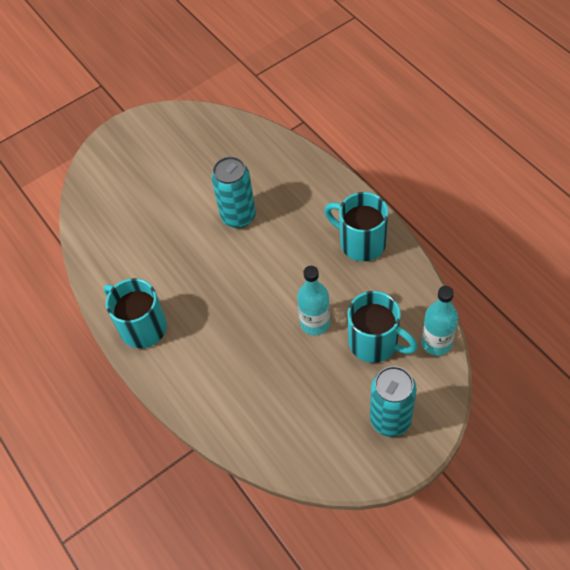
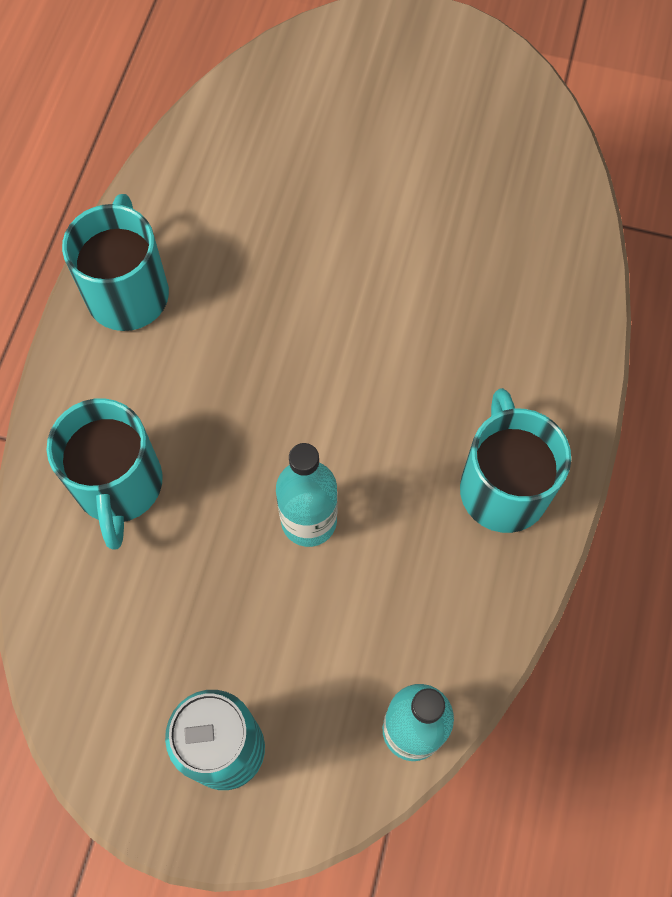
camera: 45 degrees right, 10 degrees up
turquoise can [211,156,256,228] -> none
turquoise mug [347,291,418,363] -> turquoise mug moved to [47,398,163,550]

